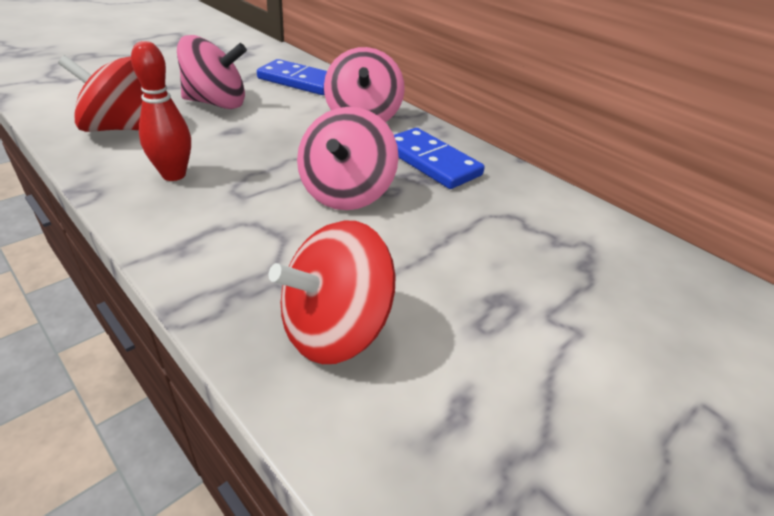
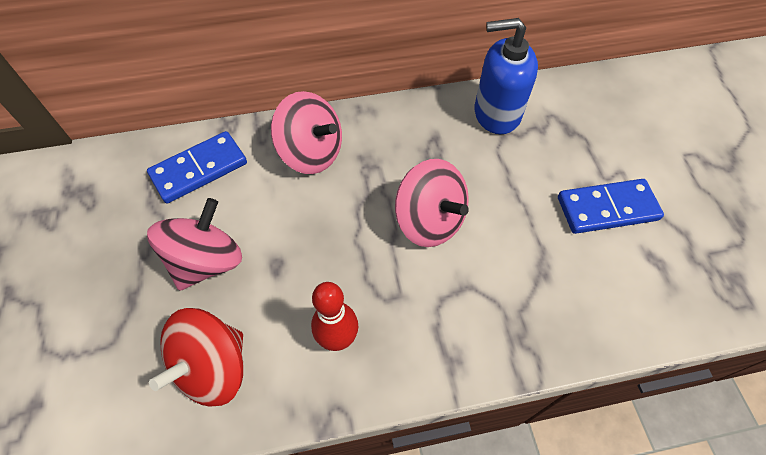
camera: 55 degrees left, 20 degrees up
red spinning top [268,220,395,364] -> none
blue domino [394,128,485,189] -> blue domino moved to [558,179,664,234]
none -> blue soap dispenser [475,18,538,134]

